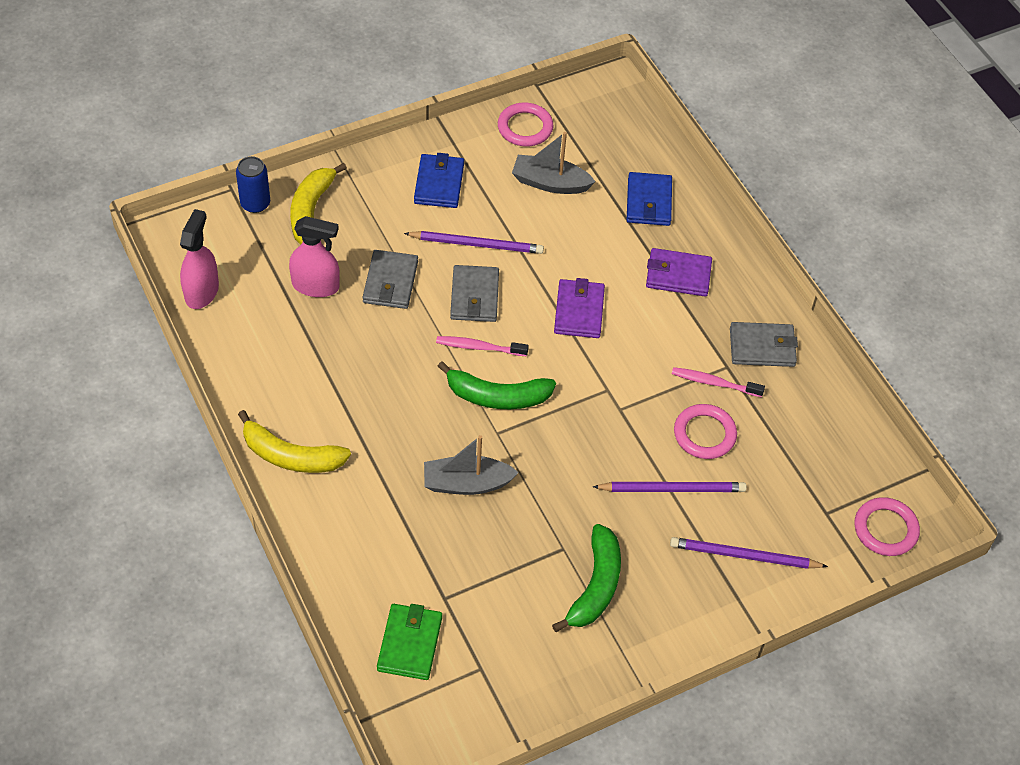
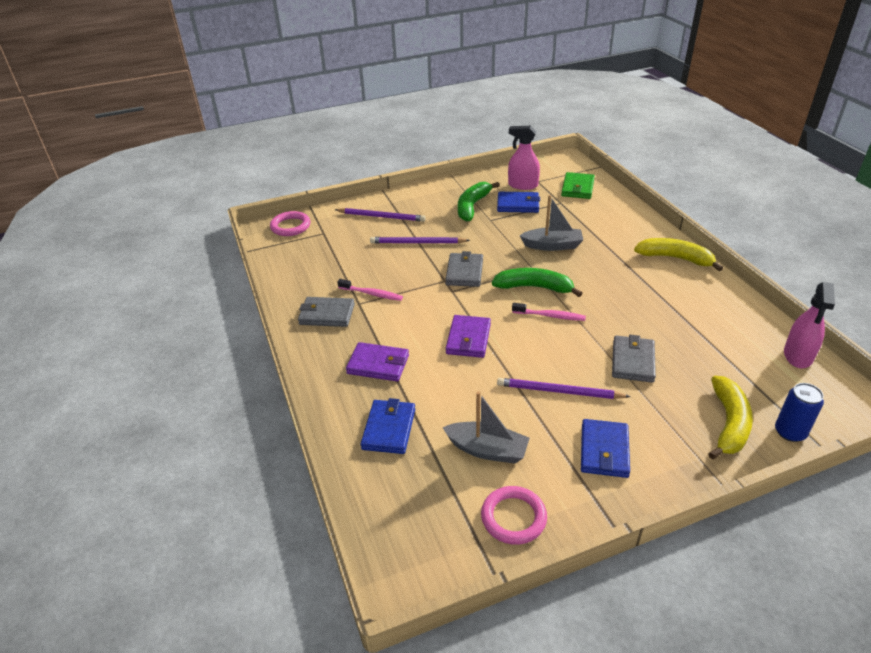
camera: 170 degrees left, 15 degrees down
pink spray bottle [289,216,340,297] -> pink spray bottle moved to [508,126,540,190]
grey wallet [450,265,499,322] -> grey wallet moved to [445,251,483,287]
pink ring [674,404,737,459] -> none
none -> blue wallet [497,192,540,213]

